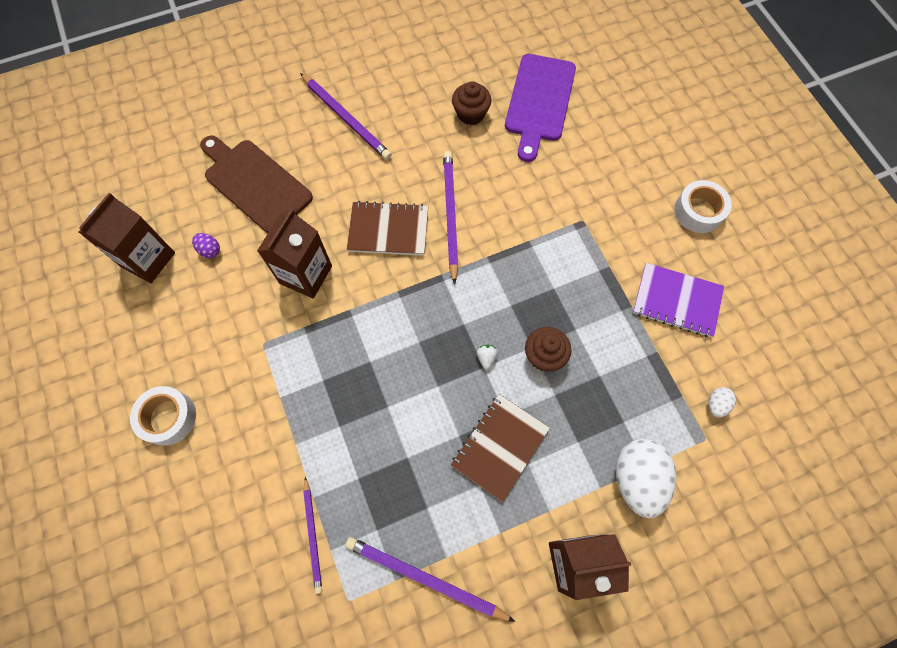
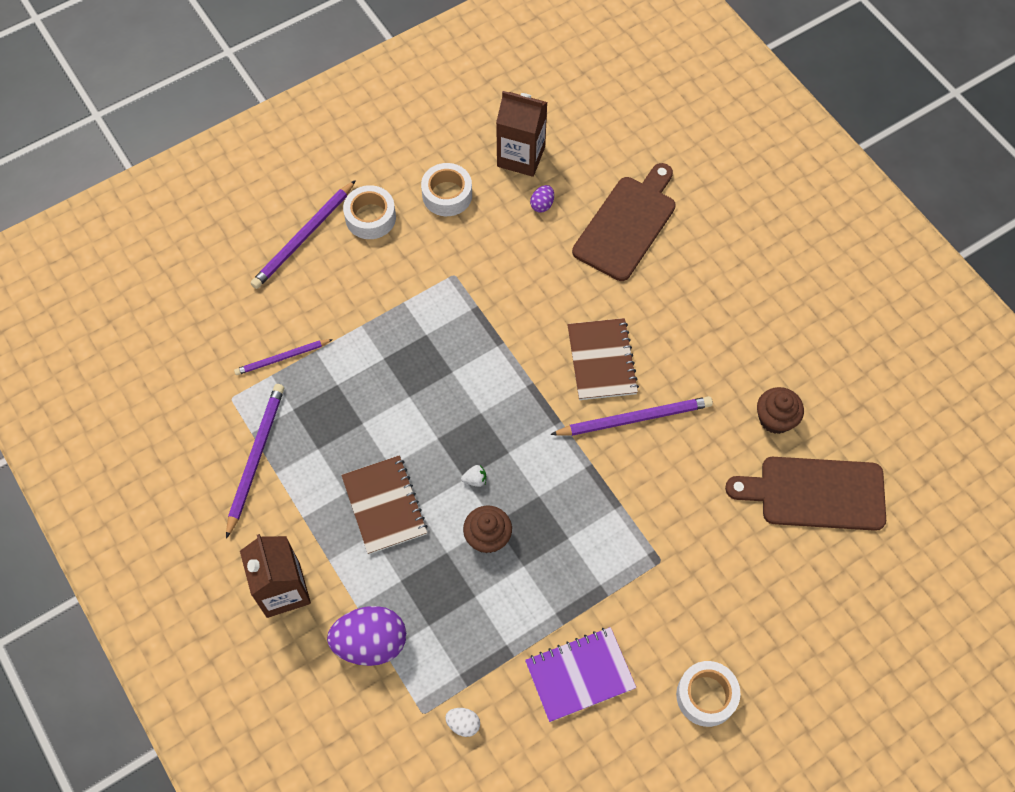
camera: 80 degrees right, 5 degrees down
brown carton [257,209,332,299] -> none
purple pencil [300,73,392,160] -> purple pencil moved to [250,180,356,289]
brown notebook [451,394,550,502] -> brown notebook turned 45 degrees clockwise [341,455,428,554]
purple cutting board [505,54,576,162] -> brown cutting board [725,457,886,531]
white egg [616,439,676,518] -> purple egg [327,606,406,666]
purple notebook [633,263,724,337] -> purple notebook turned 60 degrees clockwise [525,627,636,722]
none -> white tape [421,163,472,216]

